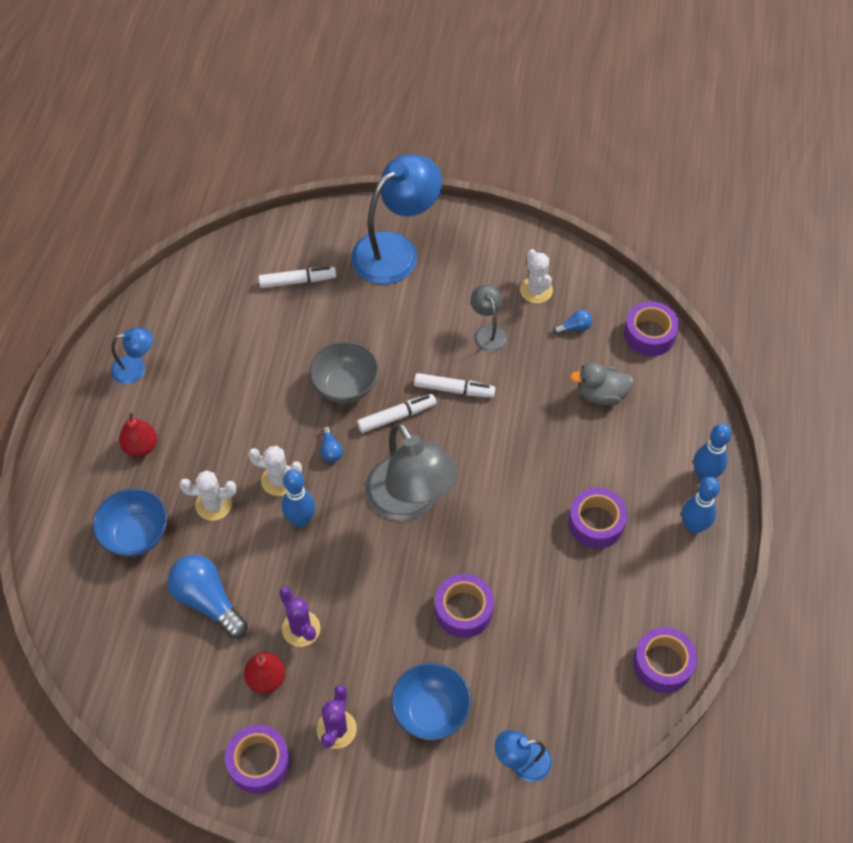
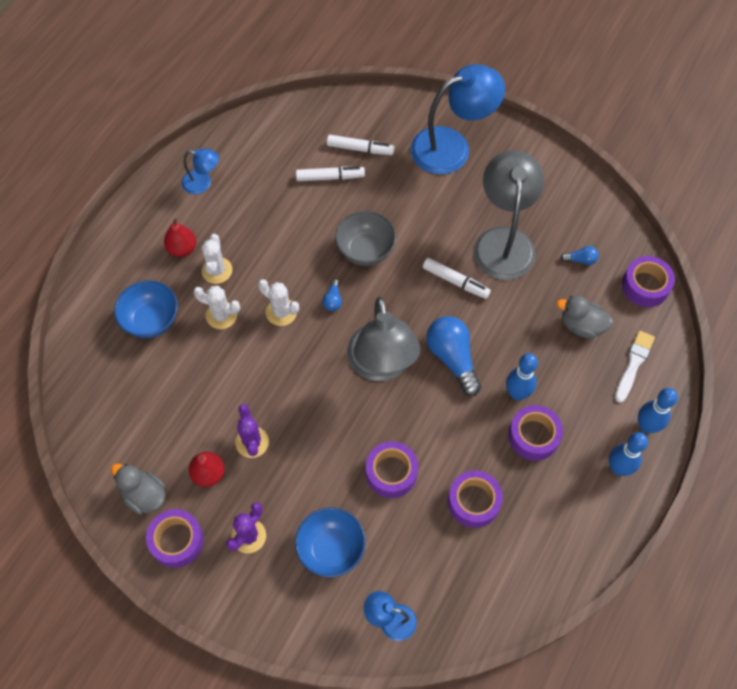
camera: 20 degrees right, 5 degrees up
blue light bulb [168,555,248,639] -> blue light bulb moved to [426,316,481,396]
blue bowling pin [282,470,315,527] -> blue bowling pin moved to [506,353,538,400]
white marker [357,394,436,433] -> white marker moved to [296,166,365,181]
grey lamp [471,284,508,353] -> grey lamp [473,150,545,280], size x2.04
white cactus [520,249,553,303] -> white cactus moved to [202,234,232,284]
purple tape [633,627,697,693] -> purple tape moved to [448,470,503,528]
none -> grey duck [111,464,166,515]
none -> white brush [615,330,655,403]

